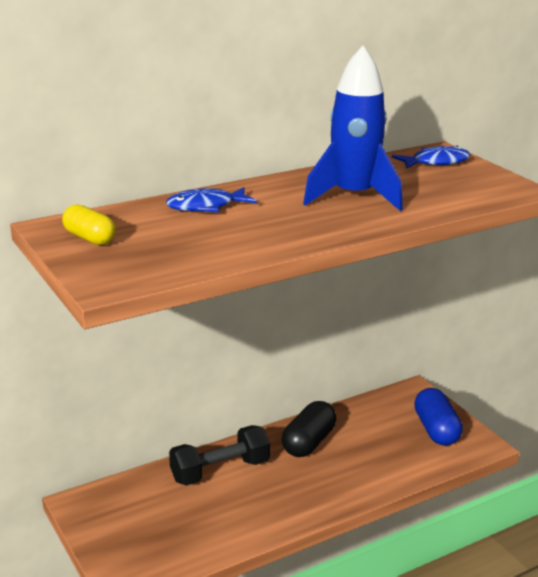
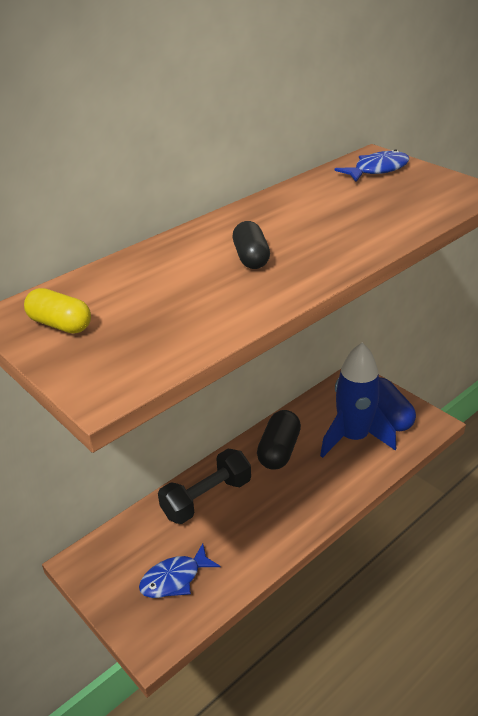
camera: 10 degrees left, 10 degrees up
blue fish [166,187,257,212] -> blue fish moved to [139,543,220,598]
blue rocket [303,46,403,211] -> blue rocket moved to [320,343,396,458]
none -> black capsule [233,221,270,269]

